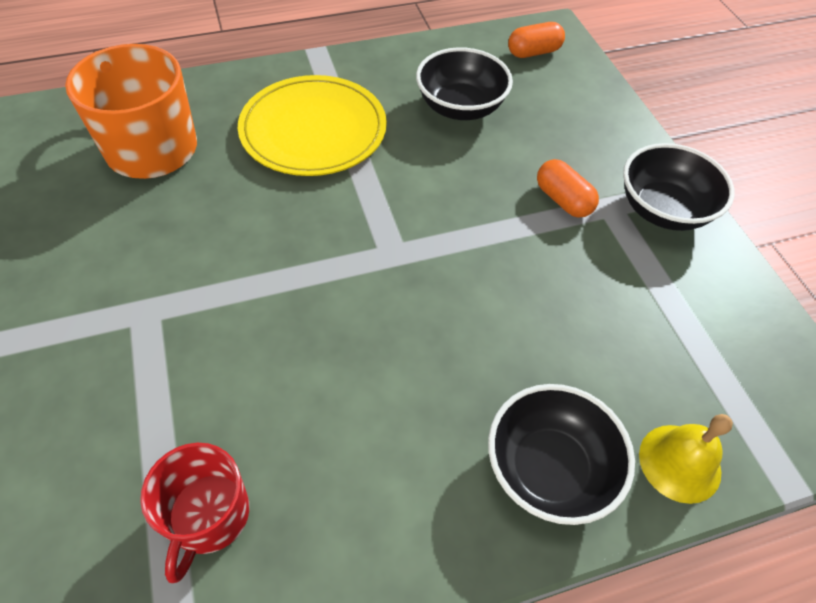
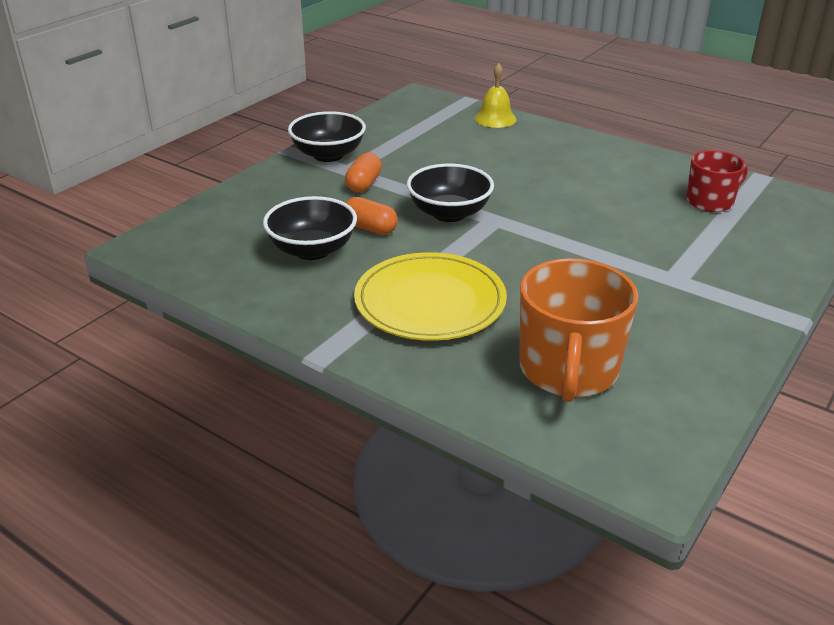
camera: 125 degrees left, 20 degrees down
black bowl [488,384,635,525] -> black bowl moved to [407,164,494,222]
orange capsule [508,22,565,58] -> orange capsule moved to [345,197,398,235]

